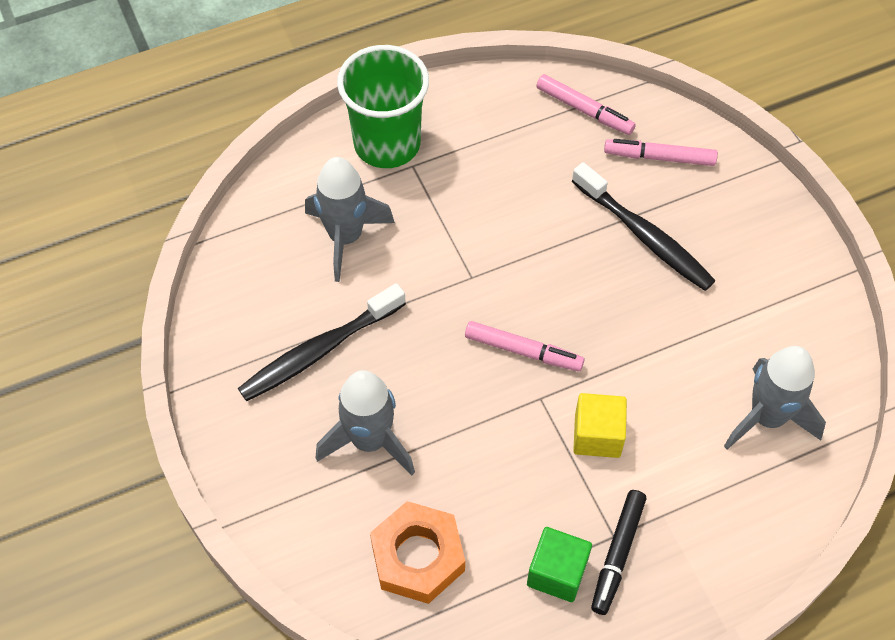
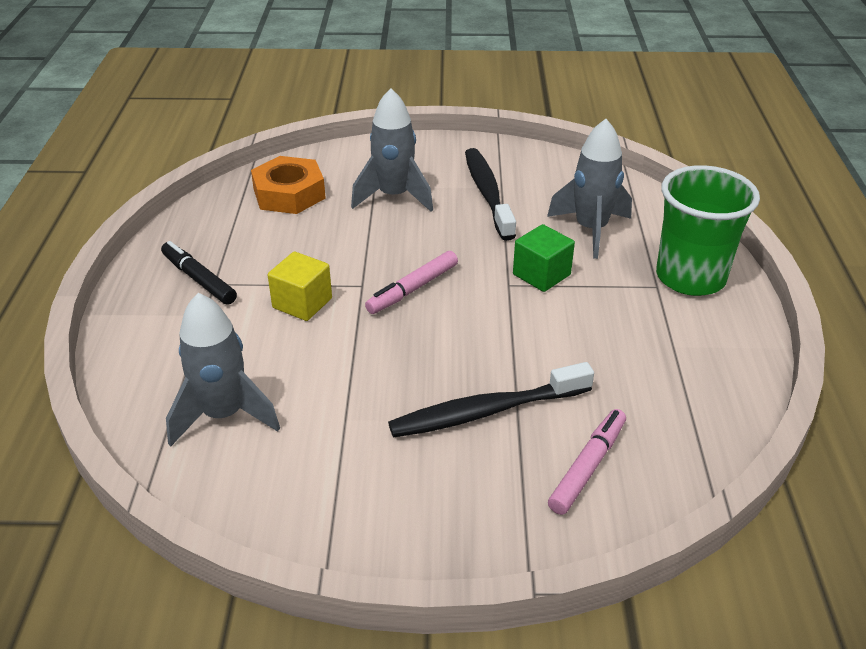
camera: 115 degrees right, 20 degrees down
green cube [527,527,592,602] -> green cube moved to [513,224,575,292]
pink marker [536,74,636,135] -> none

